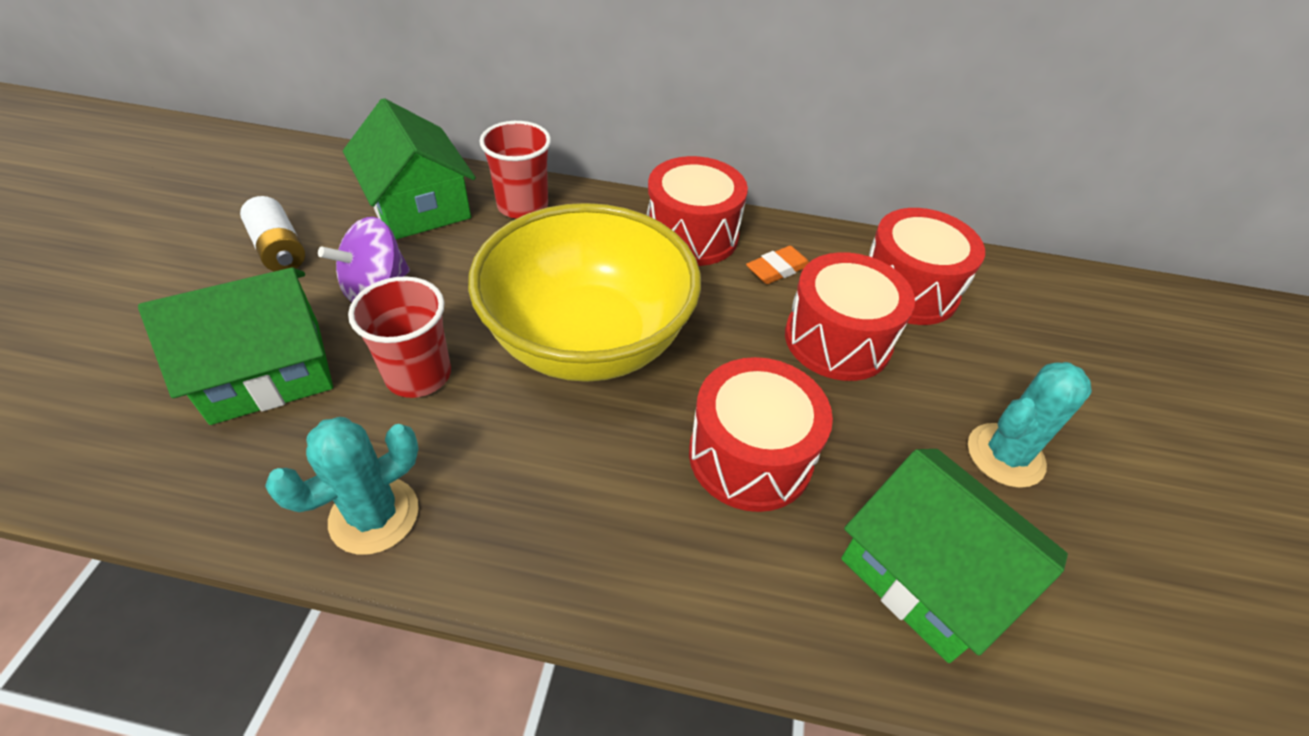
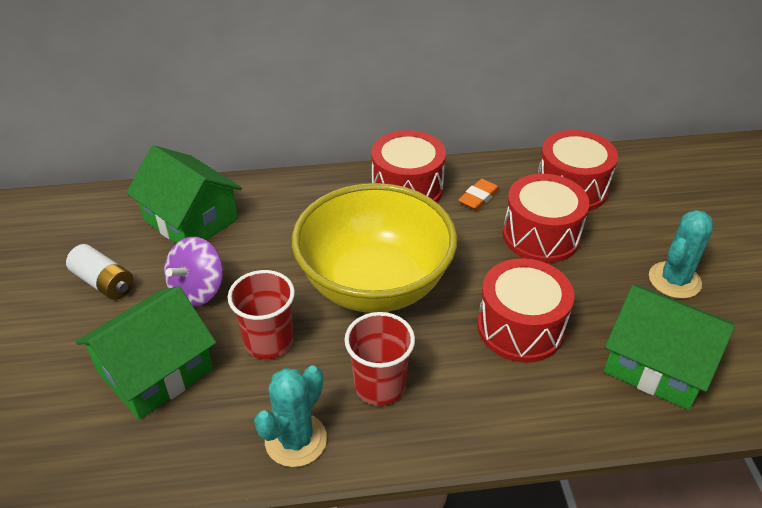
camera: 15 degrees left, 5 degrees down
red cup [479,121,551,219] -> red cup moved to [345,312,415,406]

